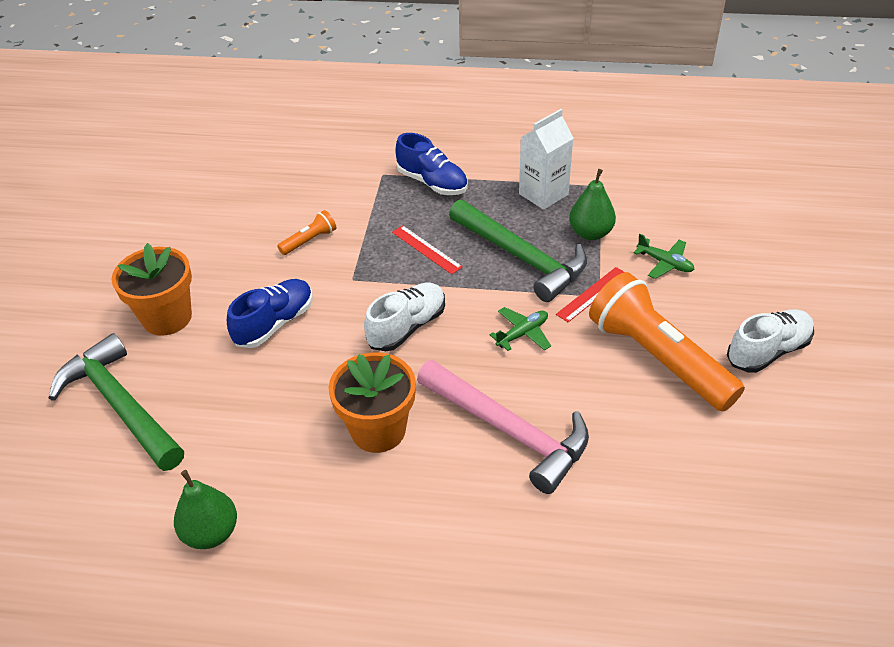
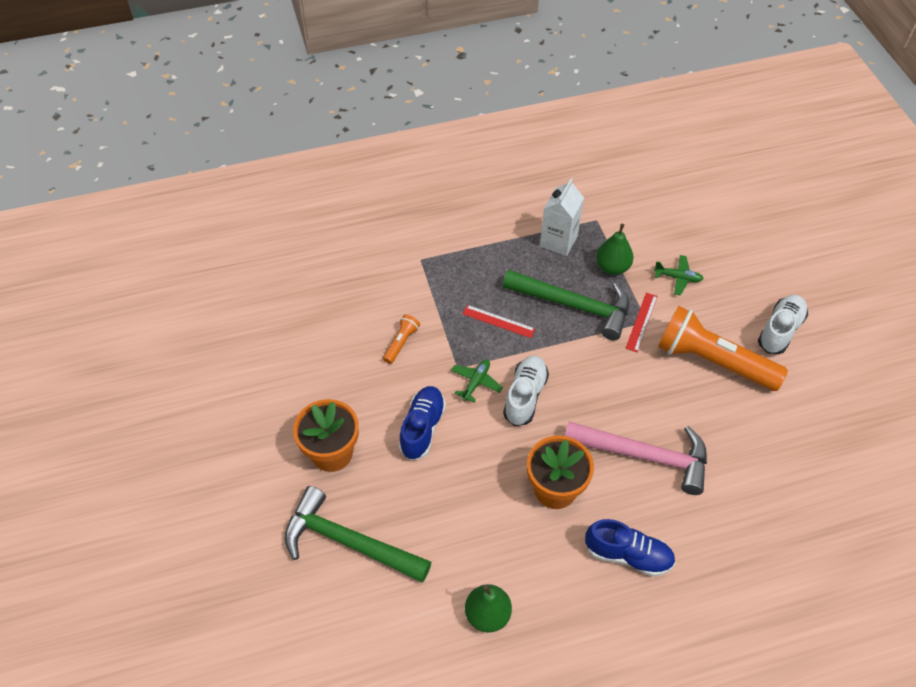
camera: 25 degrees left, 10 degrees up
blue shoe [395,133,467,195] -> blue shoe moved to [585,519,675,577]
green plane [489,307,551,351] -> green plane moved to [451,360,503,403]

